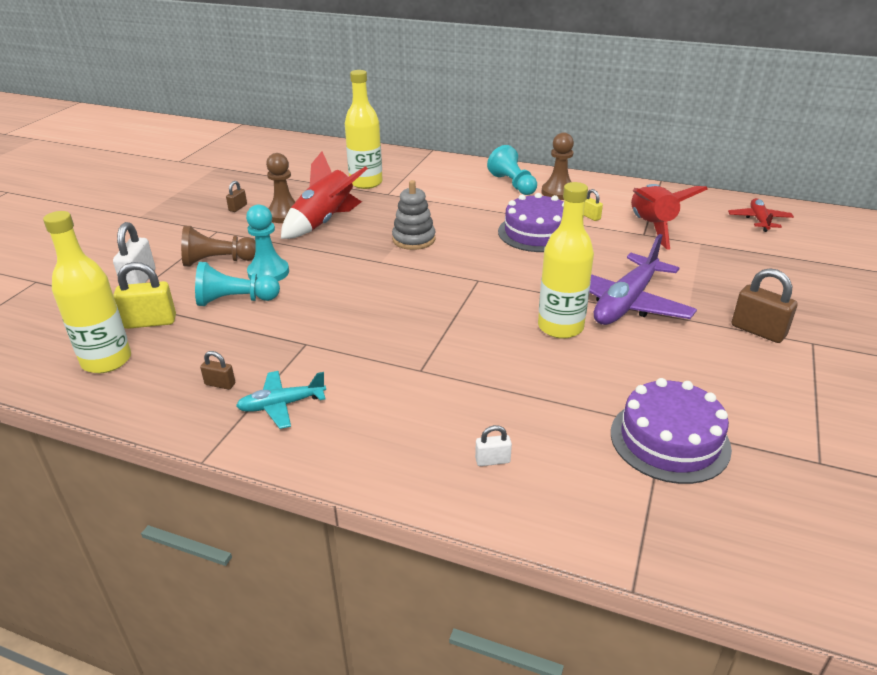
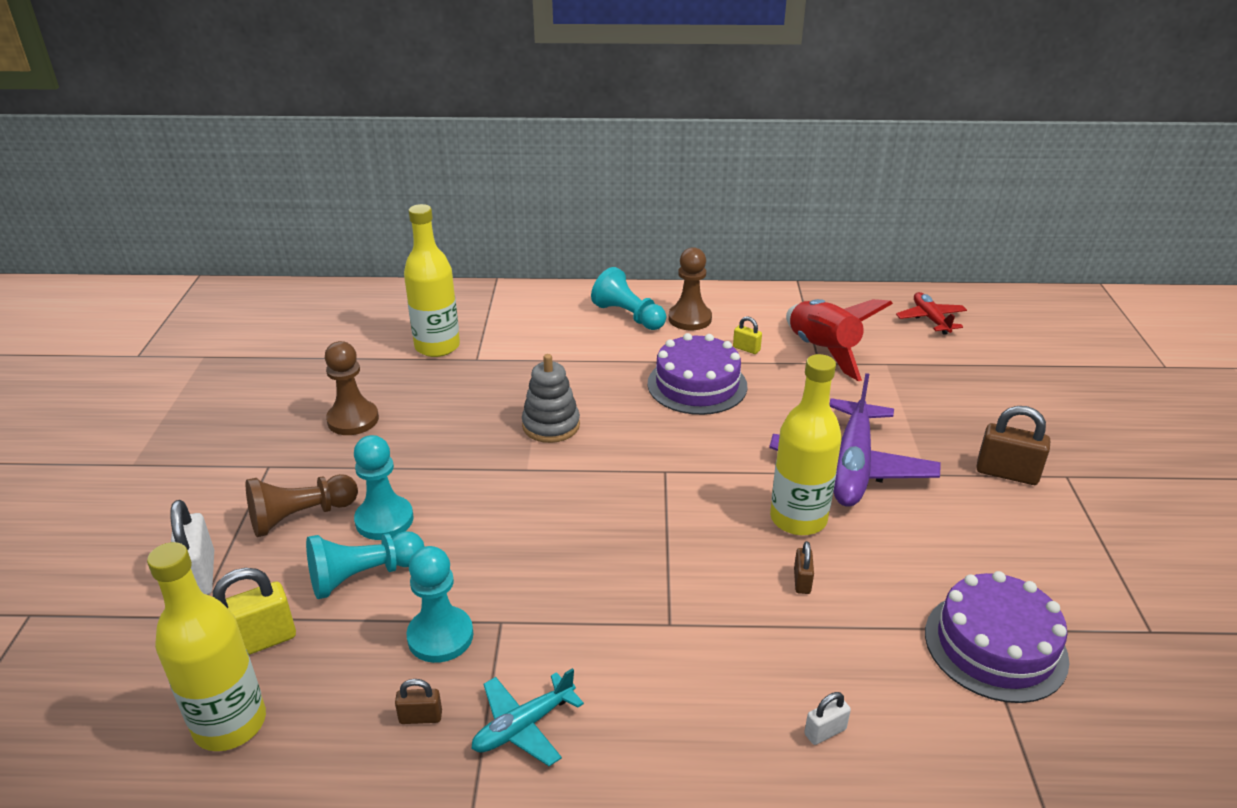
camera: 20 degrees left, 0 degrees up
brown padlock [226,181,247,212] -> brown padlock moved to [794,541,814,594]
red rocket [281,151,368,239] -> none
none -> turquoise pawn [406,546,473,663]

